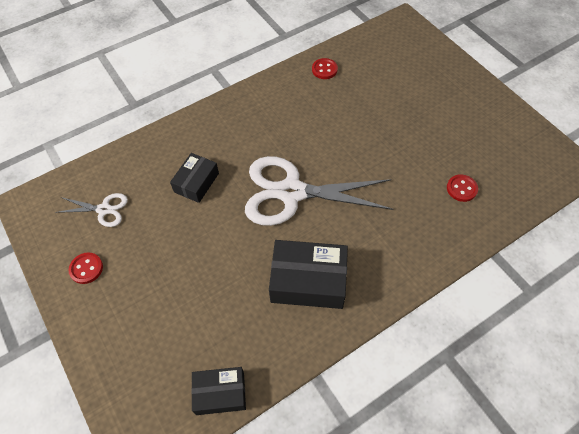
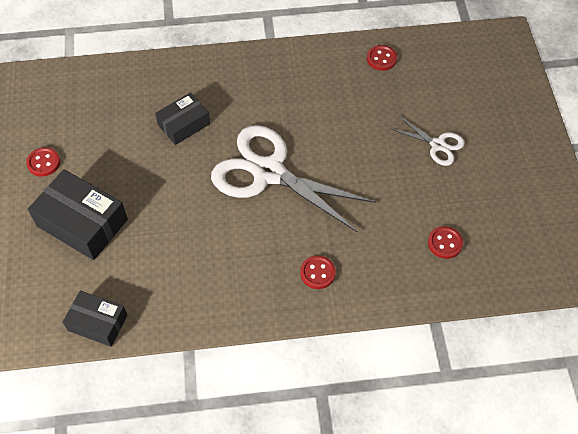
camera: 25 degrees right, 0 degrees up
white scissors [55,193,128,227] -> white scissors moved to [389,115,465,166]
black box [269,240,348,309] -> black box moved to [28,169,128,260]
none -> red button [300,255,336,289]

